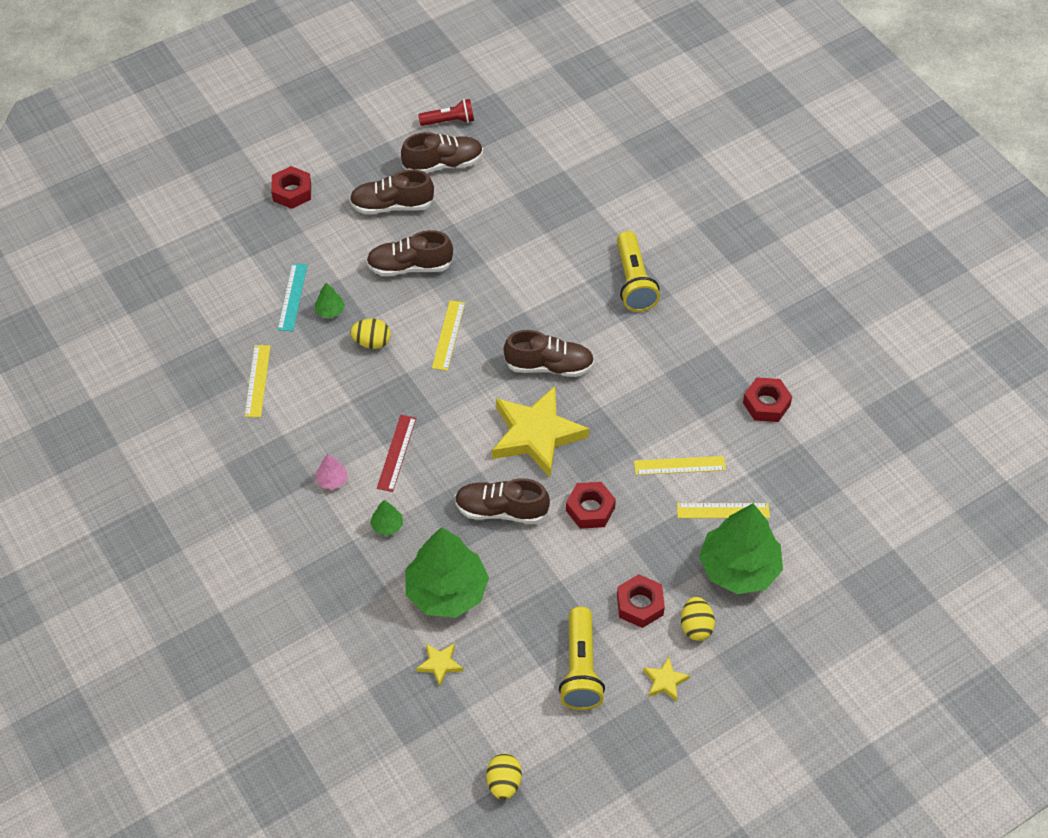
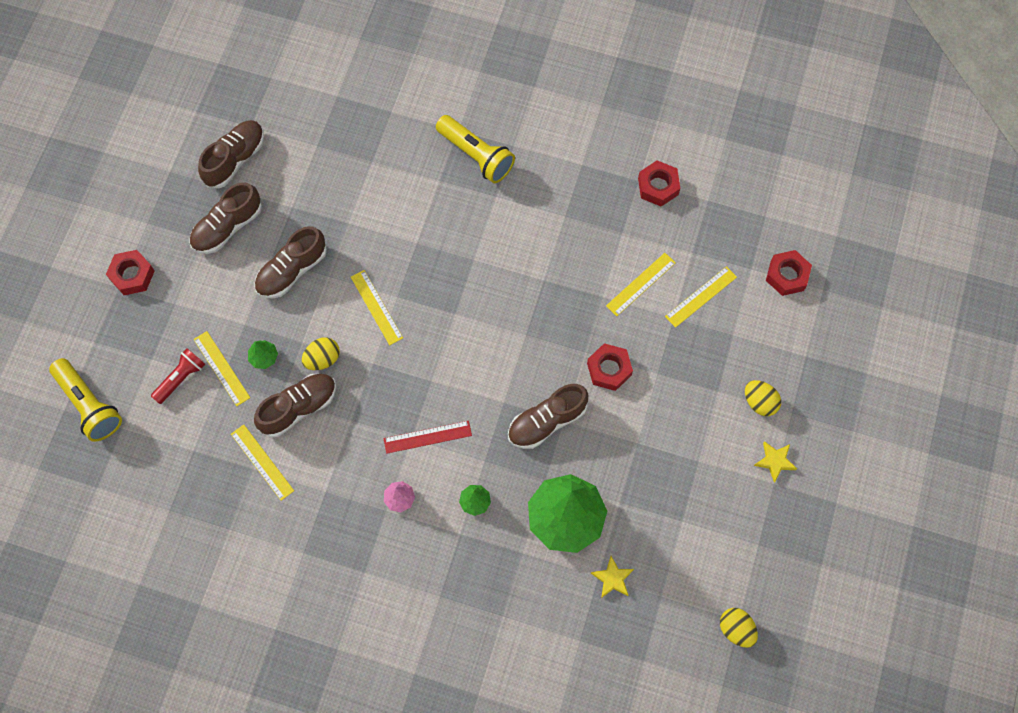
camera: 40 degrees left, 15 degrees up
turquoise ruler [277,263,307,331] -> yellow ruler [193,331,250,406]
red ruler [377,415,416,492] -> red ruler turned 75 degrees counterclockwise [383,421,472,454]
red flashlight [418,99,474,126] -> red flashlight moved to [151,348,205,404]
yellow star [492,386,589,477] -> none
brown shoe [503,330,594,377] -> brown shoe moved to [254,373,336,437]
yellow flashlight [559,606,605,710] -> yellow flashlight moved to [49,358,122,442]
red nut [617,574,665,628] -> red nut moved to [766,250,812,296]
green tree [699,503,783,594] -> none

